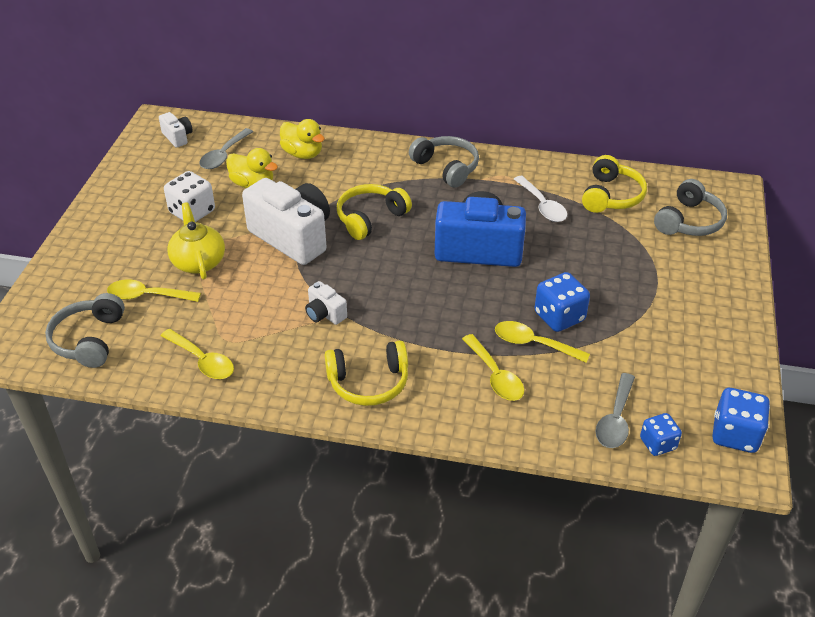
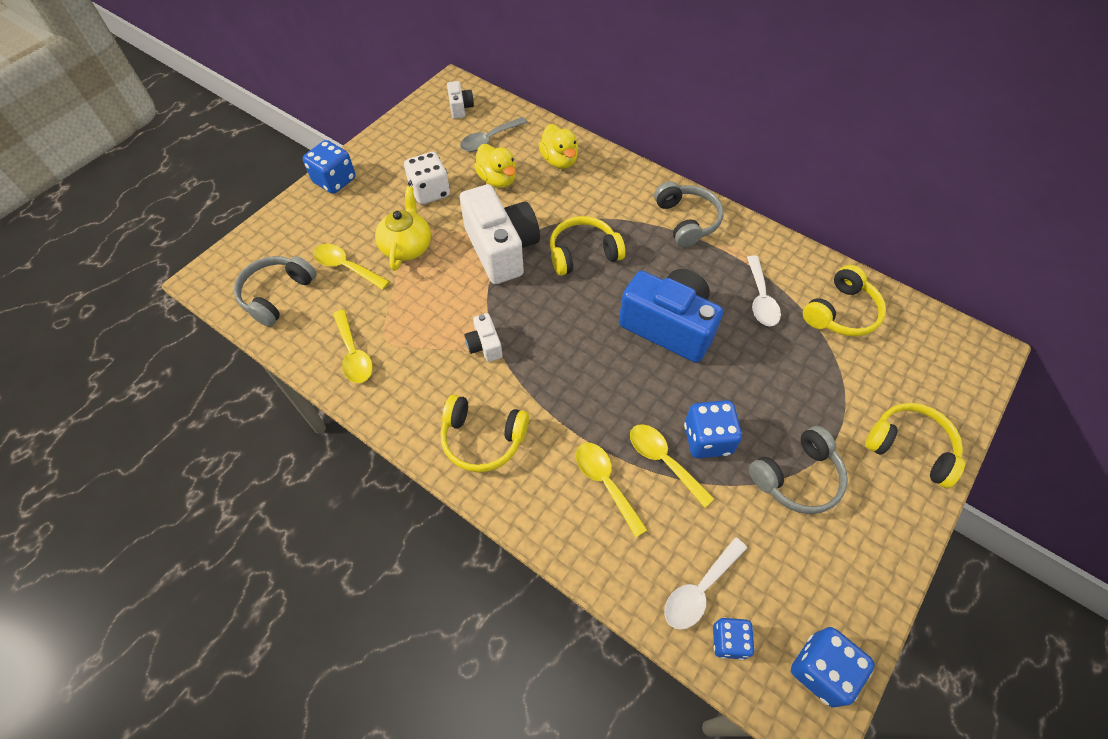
camera: 25 degrees right, 15 degrees up
yellow spoon [462,334,524,401] -> yellow spoon turned 150 degrees clockwise [576,443,648,538]
grey spoon [595,373,635,448] -> white spoon [664,537,747,630]
grey headphones [654,179,727,236] -> grey headphones moved to [749,426,848,514]
none -> blue dice [303,140,356,194]
none -> yellow headphones [865,403,965,488]

